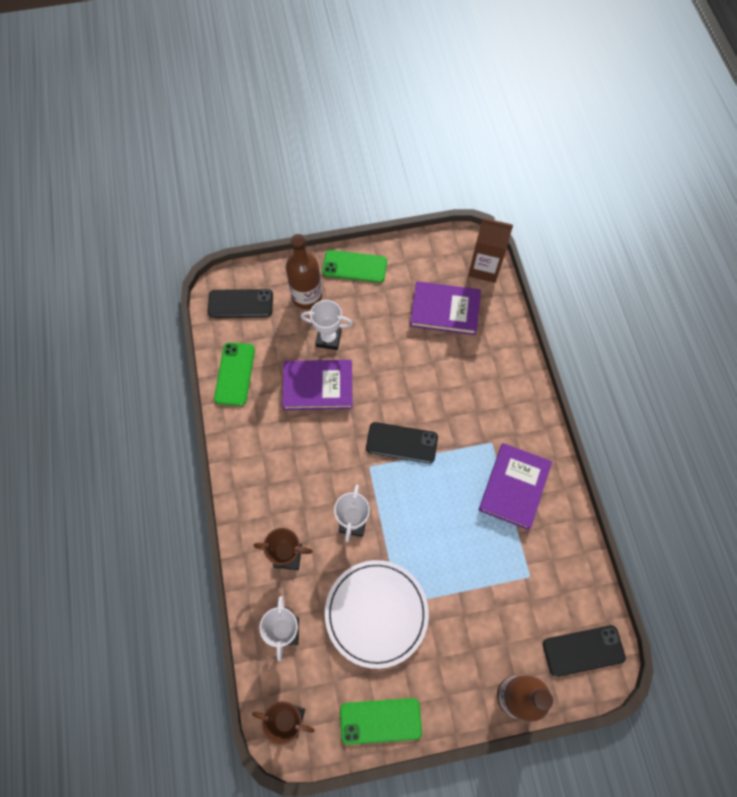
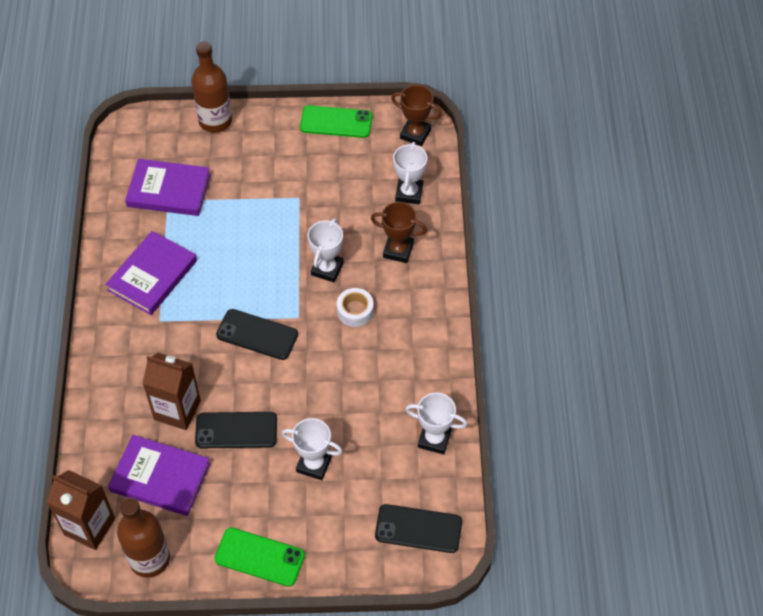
camera: 170 degrees left, 10 degrees down
green phone [214,342,255,406] -> white trophy [405,393,467,454]
purple book [282,360,353,410] -> purple book moved to [125,159,211,216]
brown bottle [286,234,322,309] -> brown bottle moved to [117,498,170,578]
white plate [325,560,429,669] -> none
black phone [543,625,626,677] -> black phone moved to [195,412,277,448]
none -> brown carton [142,353,201,430]
none -> white tape [337,288,374,327]

